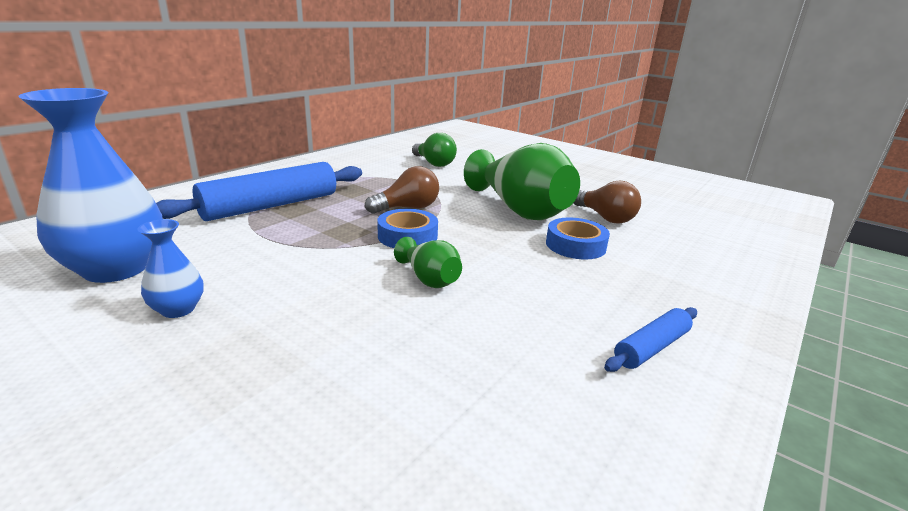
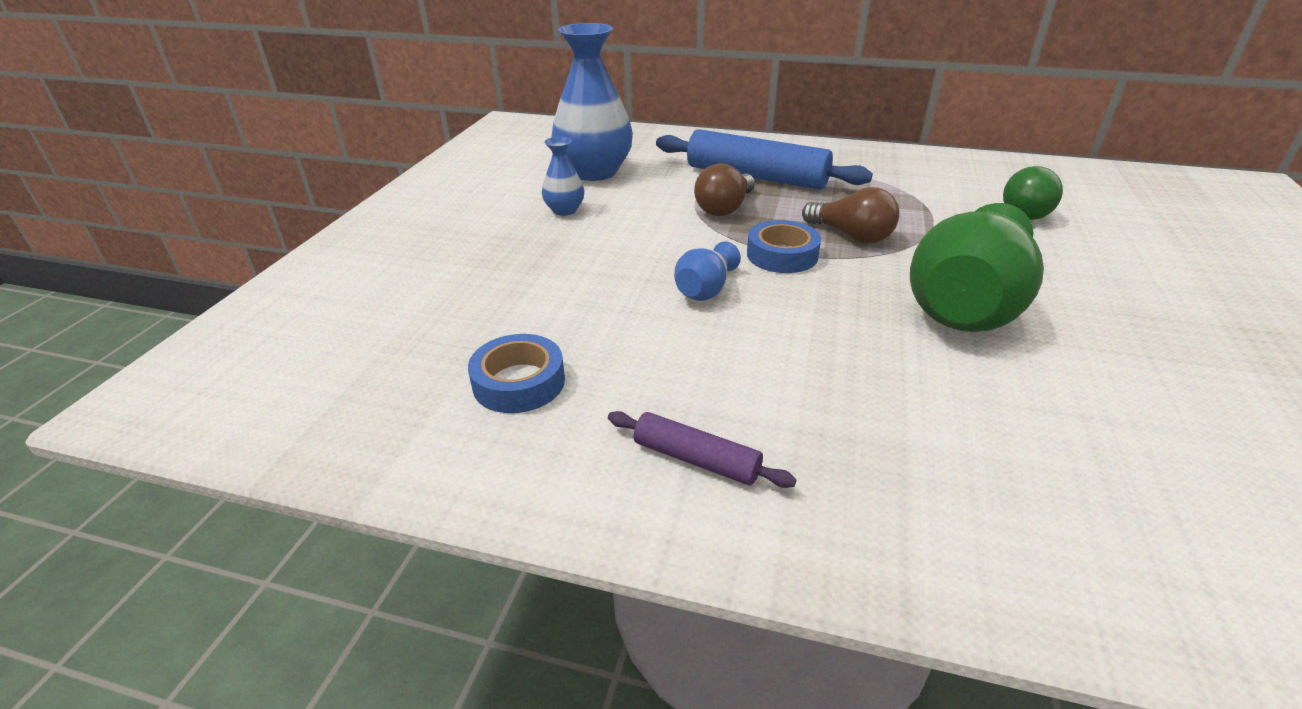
camera: 70 degrees right, 10 degrees up
green vase [394,237,462,288] -> blue vase [674,241,741,301]
blue tape [546,218,610,260] -> blue tape moved to [468,334,565,413]
brown light bulb [573,181,641,224] -> brown light bulb moved to [694,163,755,216]
blue rolling pin [604,307,697,372] -> purple rolling pin [608,411,796,488]

